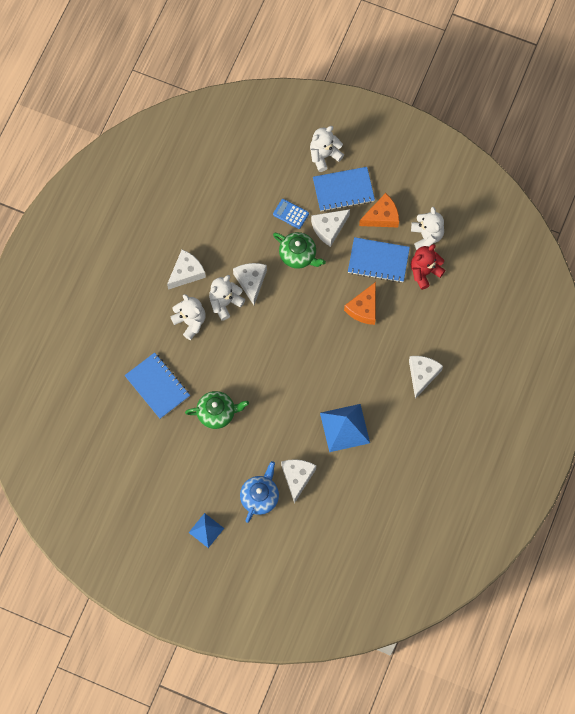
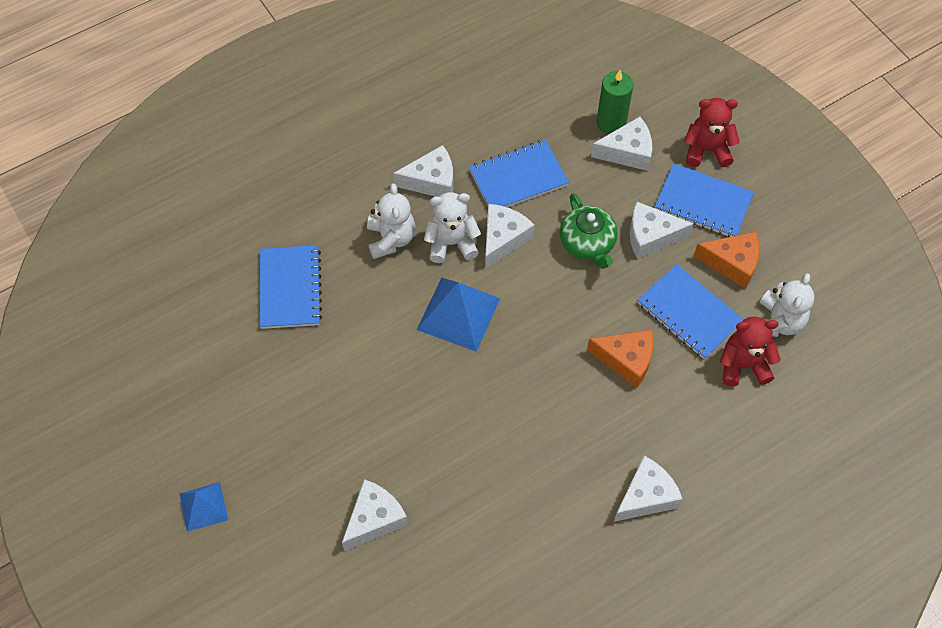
camera: 35 degrees right, 10 degrees down
green teapot [185,391,249,429] -> none
blue teapot [240,461,279,523] -> none
blue calculator [273,199,309,229] -> none
white teddy bear [310,126,344,172] -> red teddy bear [684,98,740,167]
blue pyramid [320,404,370,452] -> blue pyramid moved to [417,277,500,352]
orange cheese [344,282,376,325] -> orange cheese turned 135 degrees counterclockwise [587,330,654,388]
none -> blue notebook [469,140,569,207]
none -> white cheese [591,117,652,171]
none -> green candle [597,70,633,134]

